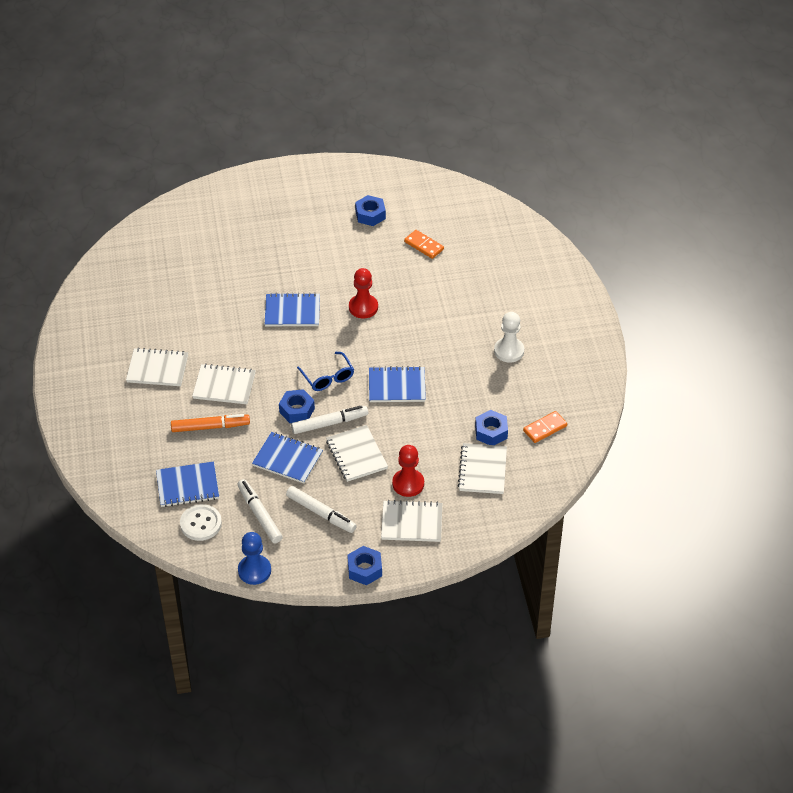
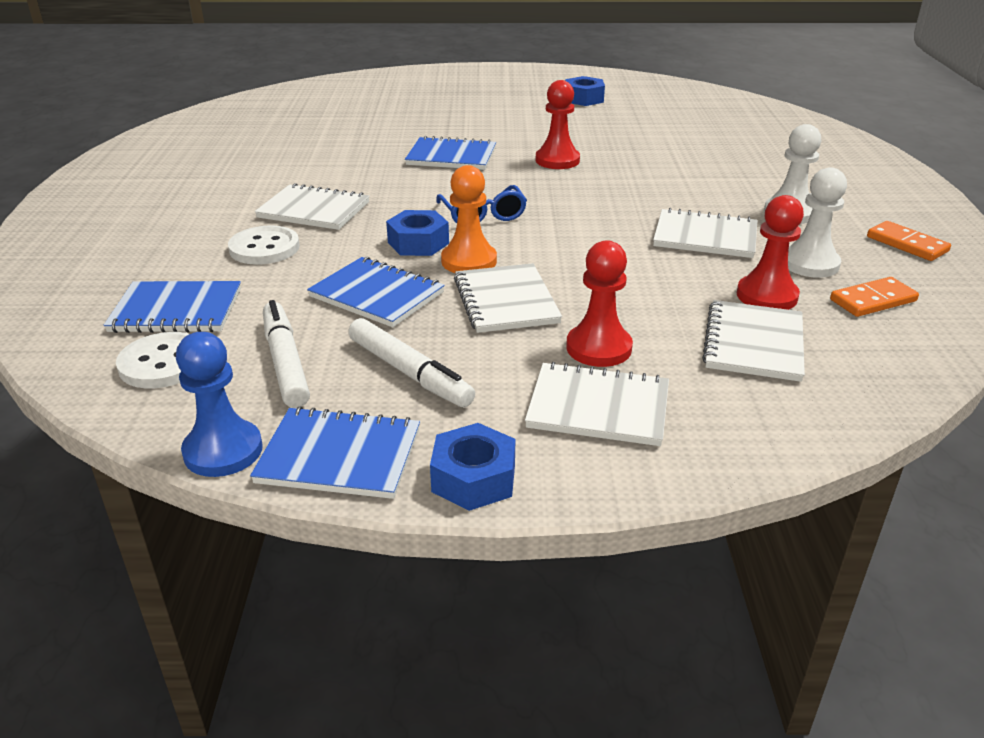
camera: 10 degrees right, 15 degrees down
white notebook [126,348,188,386] -> white notebook moved to [653,208,757,258]
orange marker [171,414,250,432] -> white button [228,226,300,265]
white marker [291,405,368,434] -> orange pawn [441,165,497,273]
blue notebook [369,366,426,402] -> blue notebook moved to [250,406,420,499]
orange domino [404,230,444,259] -> orange domino moved to [867,221,951,261]
blue nut [475,410,508,445] -> red pawn [737,195,804,310]
none -> white pawn [788,167,847,278]

